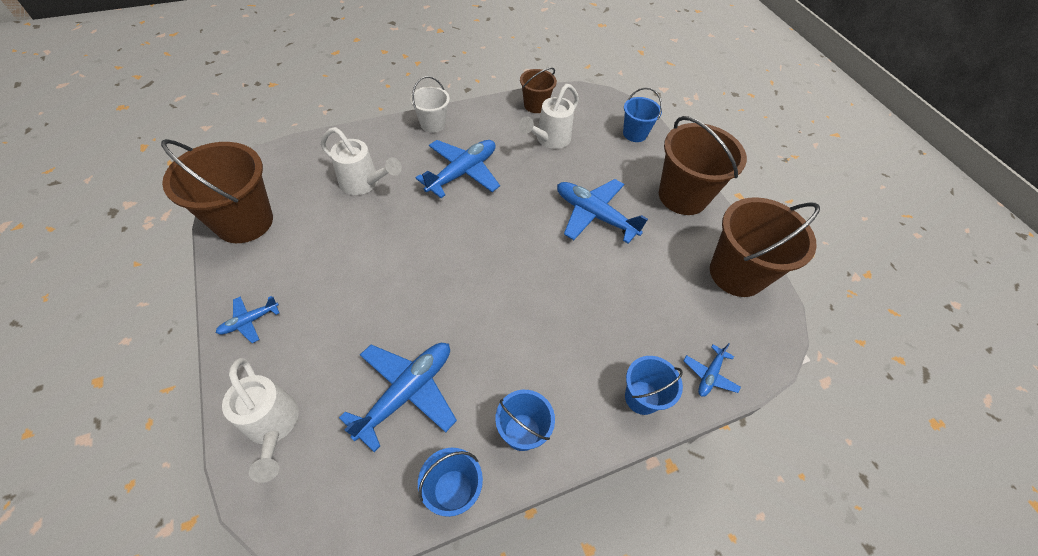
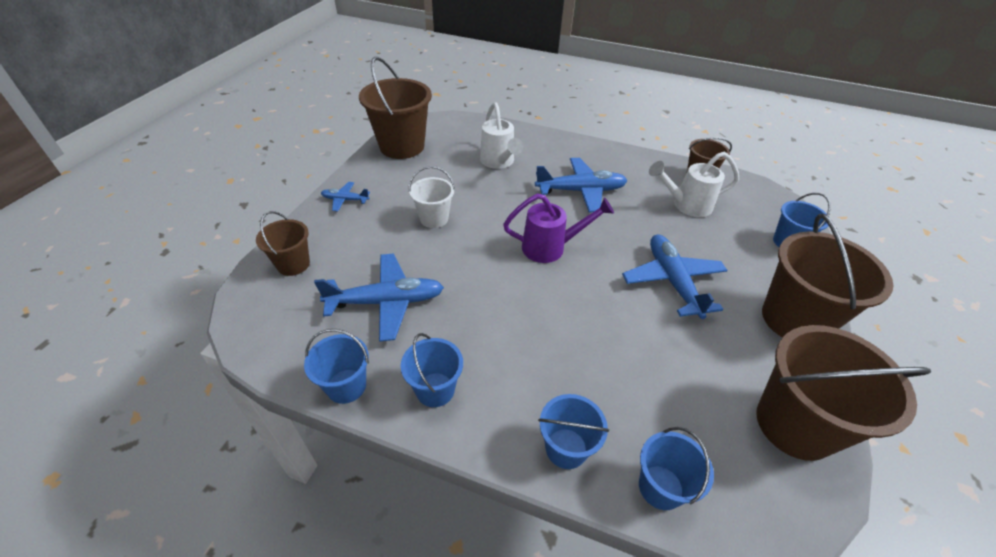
camera: 45 degrees right, 10 degrees down
white watering can [222,358,299,483] -> brown bucket [256,211,310,276]
white bucket [410,76,450,133] -> white bucket moved to [409,166,455,228]
blue plane [683,343,741,397] -> blue bucket [639,427,714,510]
none -> purple watering can [503,193,614,263]

